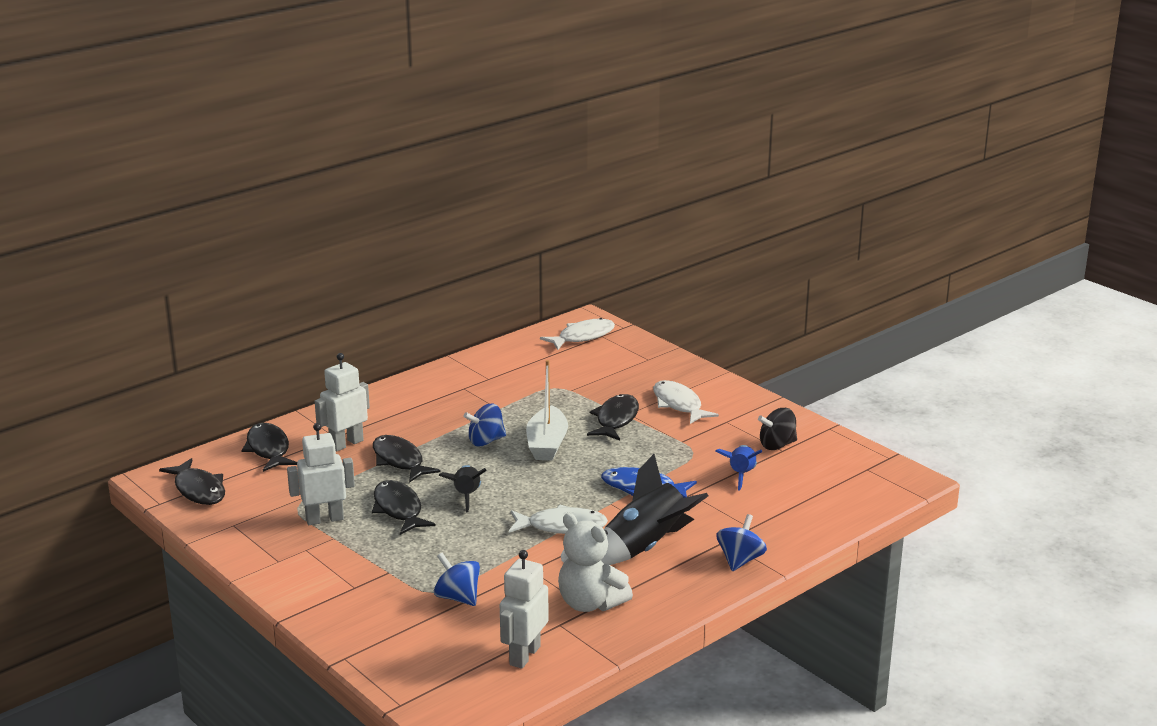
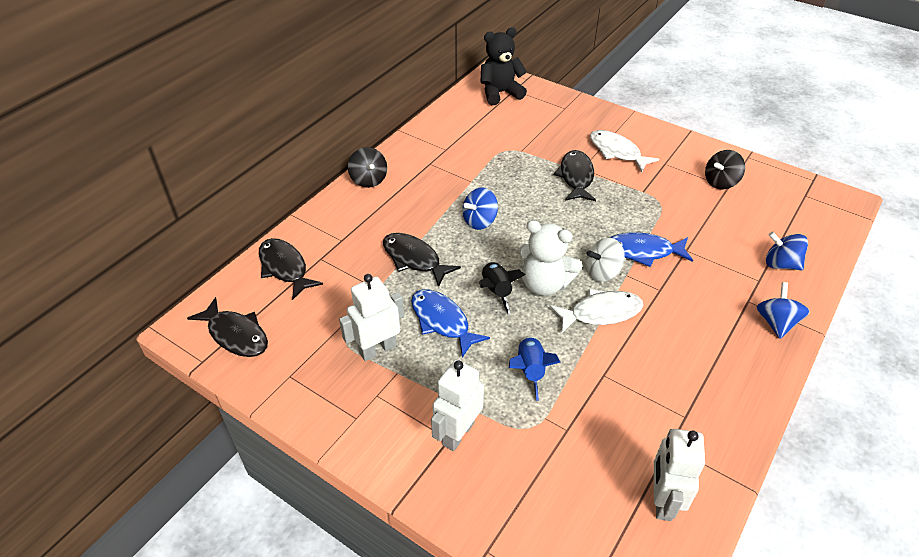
camera: 15 degrees left, 20 degrees up
white robot [315,353,370,452] -> white robot moved to [431,360,484,451]
black fish [372,480,436,535] -> blue fish [411,289,490,358]
blue spinning top [434,553,480,606] -> blue spinning top moved to [766,232,808,270]
white boat [526,360,568,461] -> none
white fish [540,318,615,350] -> black teddy bear [480,27,527,105]
white teddy bear [558,513,633,612] -> white teddy bear moved to [519,220,583,296]
black rocket [601,454,708,565] -> none
blue rocket [715,445,762,490] -> blue rocket moved to [509,336,561,401]
none -> black spinning top [348,147,387,188]
none -> white spinning top [586,238,625,282]

